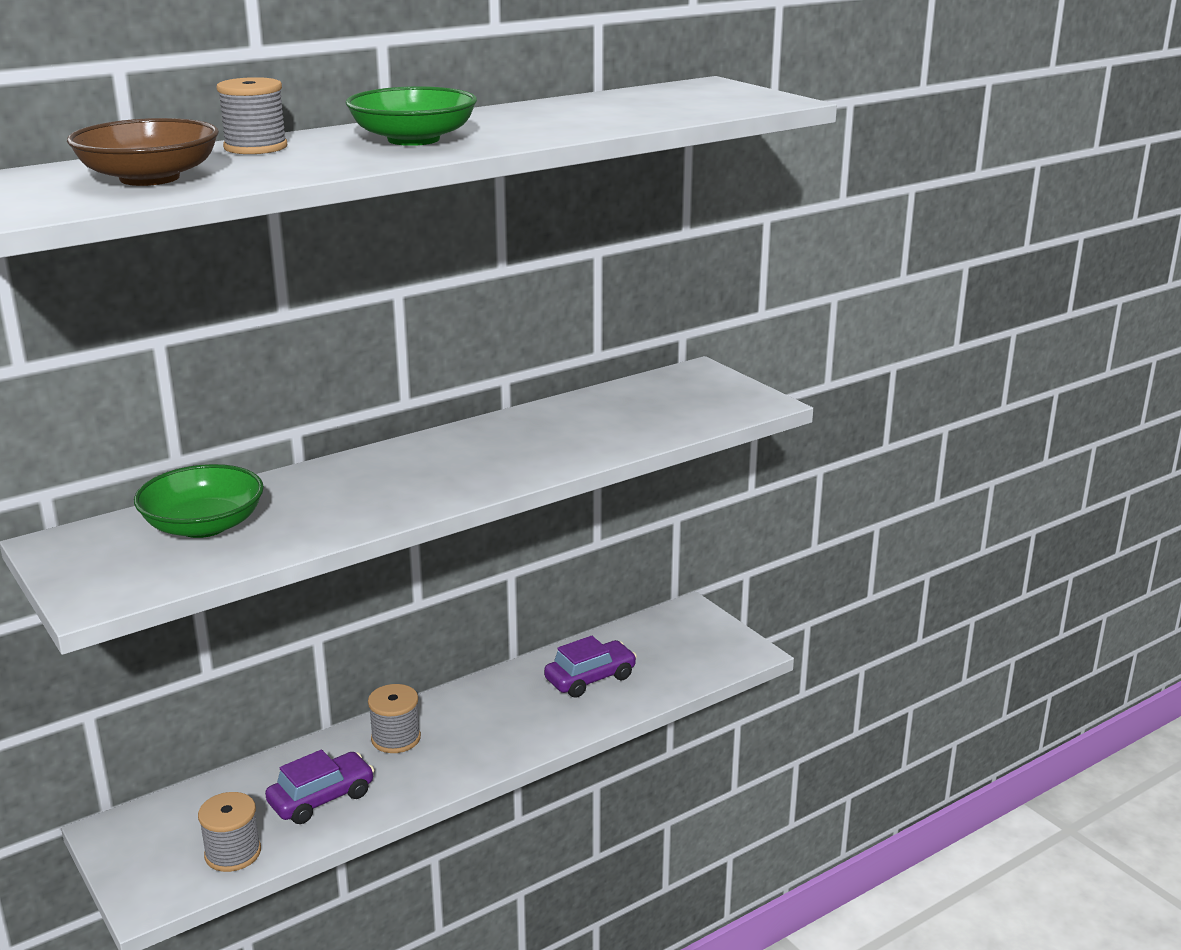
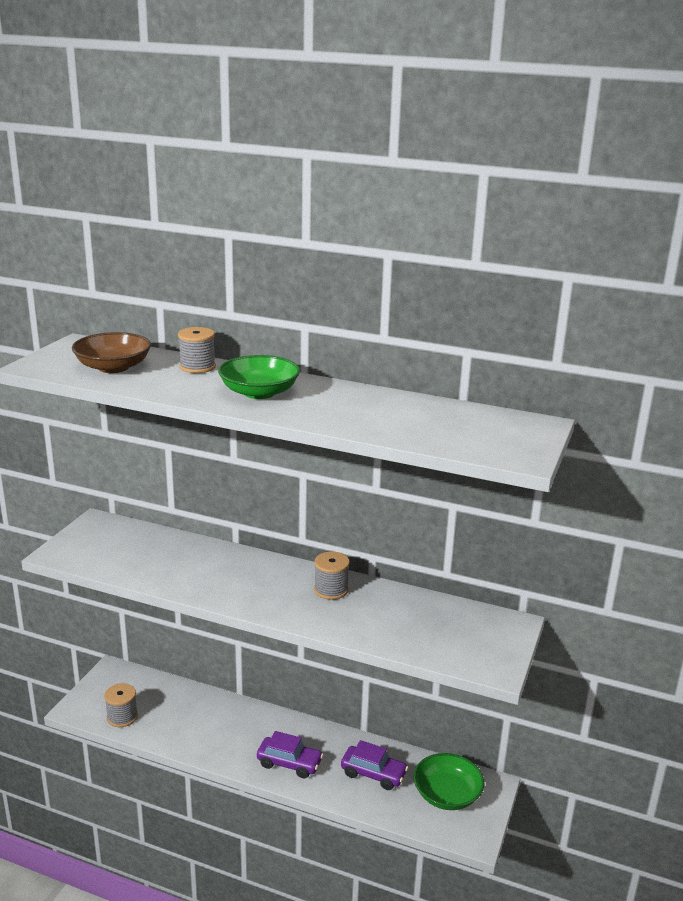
camera: 55 degrees right, 0 degrees up
green bowl [134,464,264,538] -> green bowl moved to [414,753,485,810]
purple car [265,750,374,824] -> purple car moved to [257,731,323,779]
grey spool [368,684,421,753] -> grey spool moved to [314,551,350,600]

